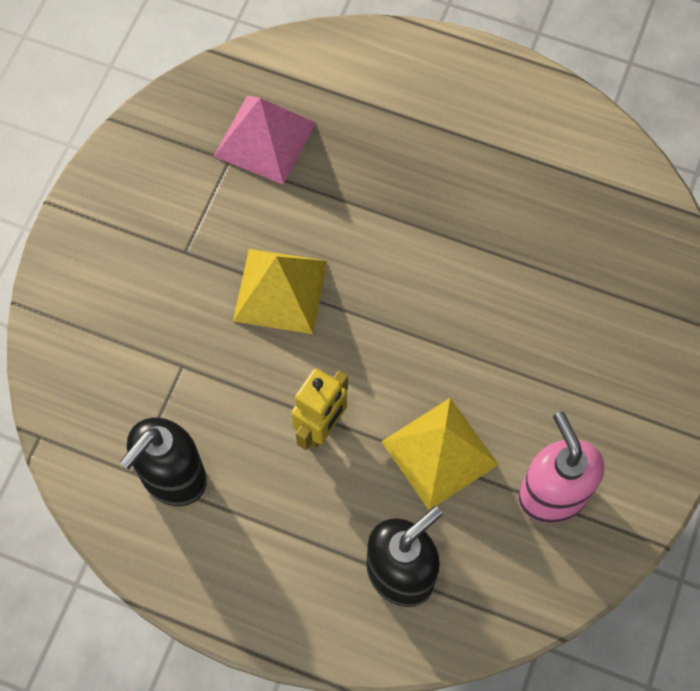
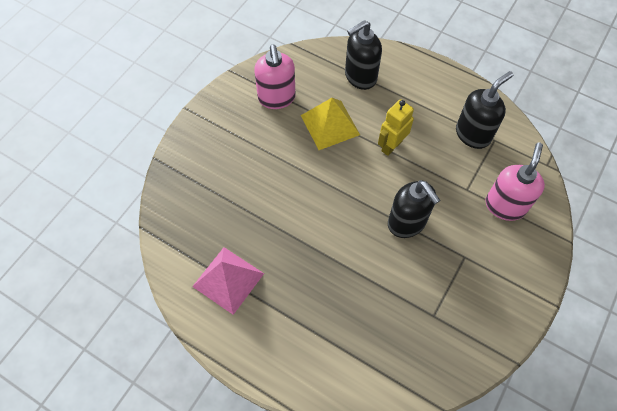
camera: 170 degrees left, 5 degrees down
pink pyramid [213,96,316,185] -> pink pyramid moved to [192,247,264,315]
yellow pyramid [233,249,327,334] -> black soap dispenser [388,180,440,238]
none -> pink soap dispenser [485,142,545,221]

